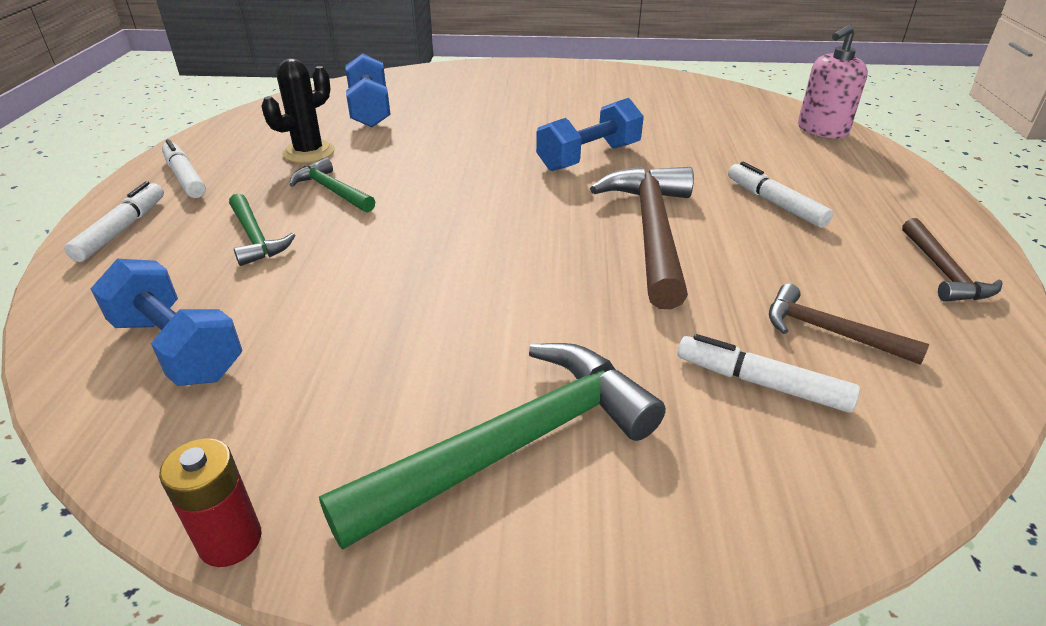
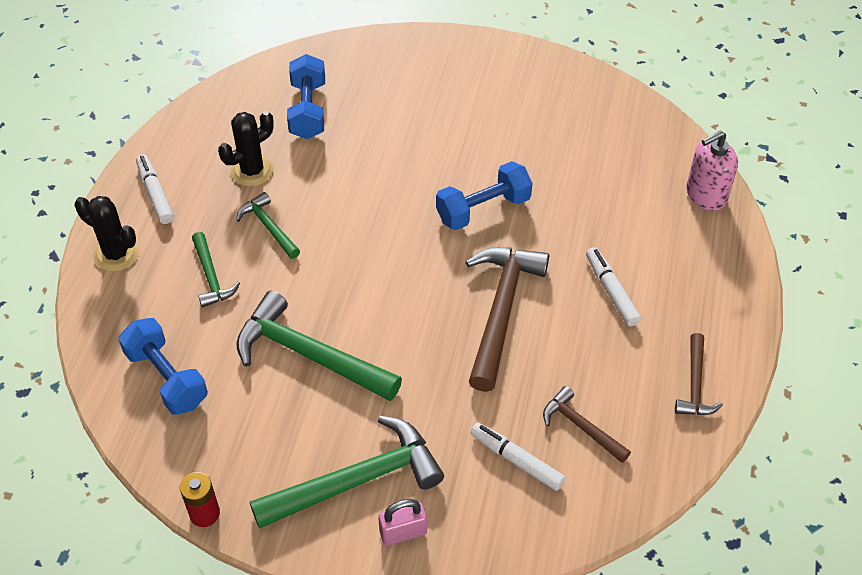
camera: 10 degrees right, 15 degrees up
white marker [64,181,164,262] -> black cactus [75,196,139,272]
none -> green hammer [236,291,402,401]
none -> pink padlock [378,499,427,546]

